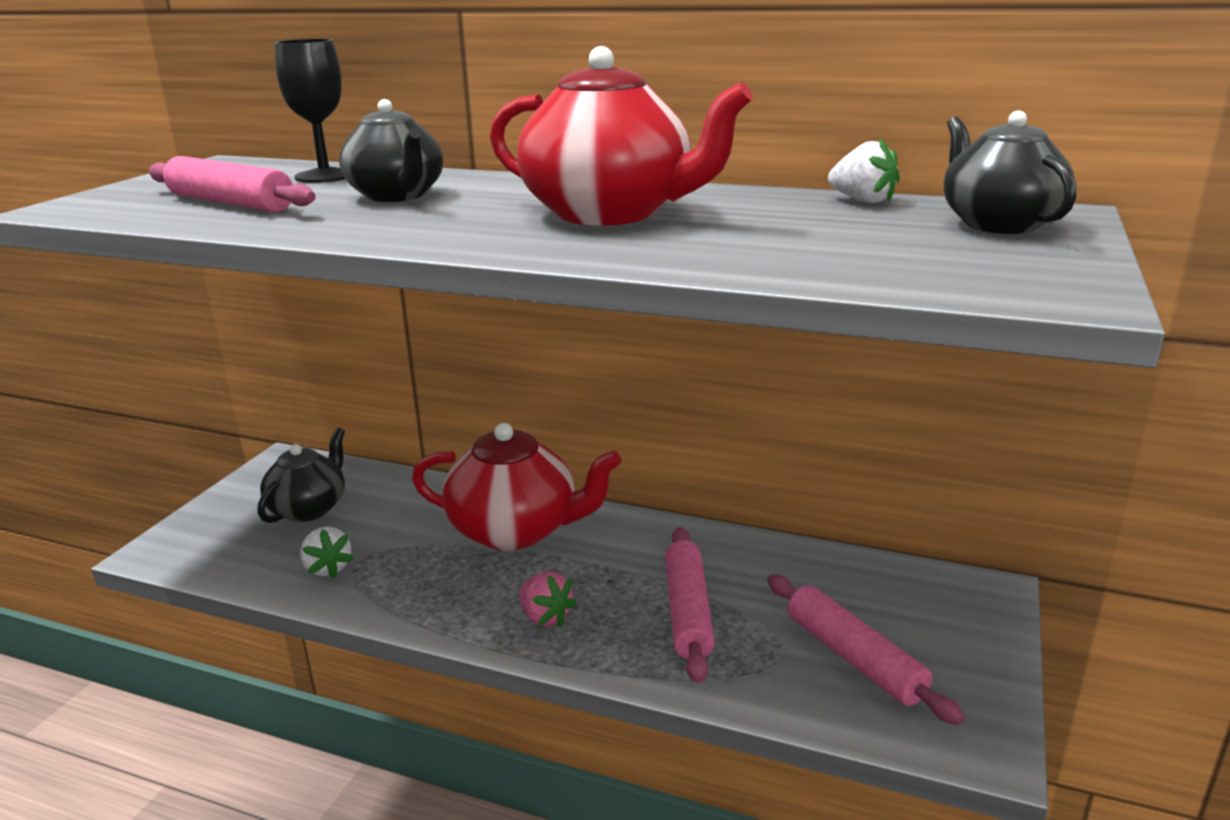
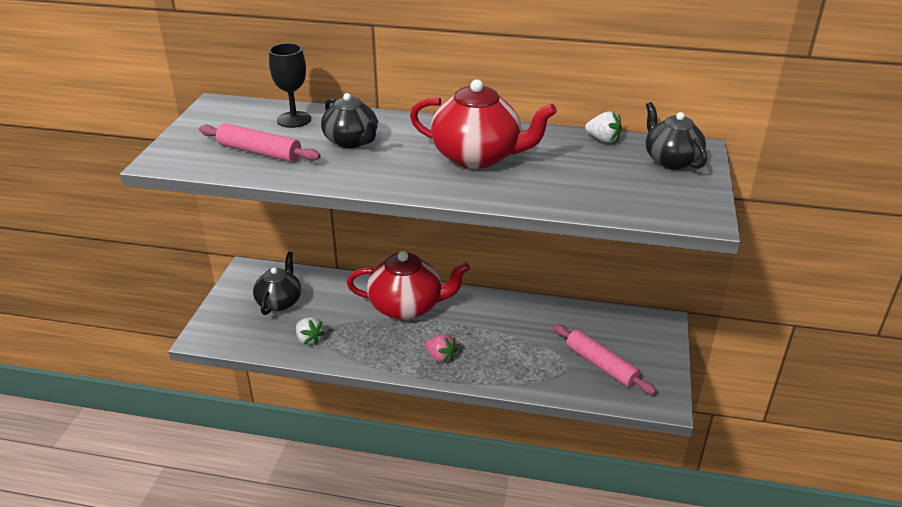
camera: 10 degrees left, 10 degrees up
pink rolling pin [665,527,715,684] -> none

